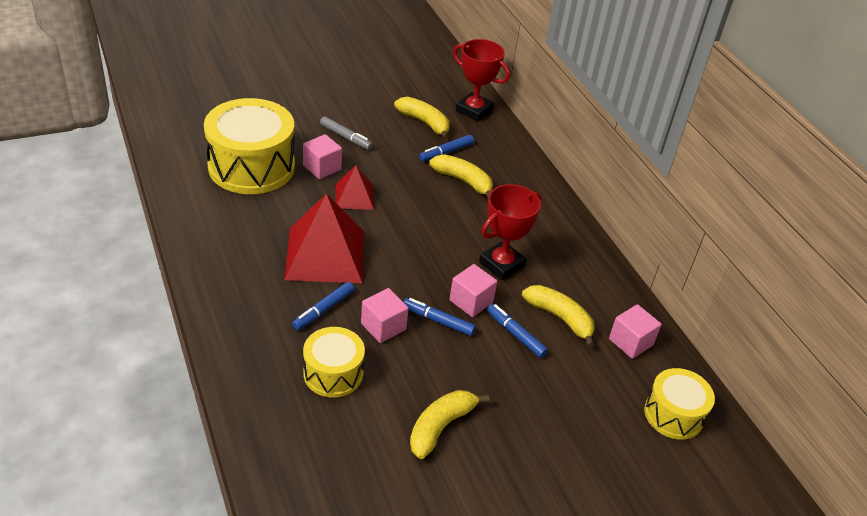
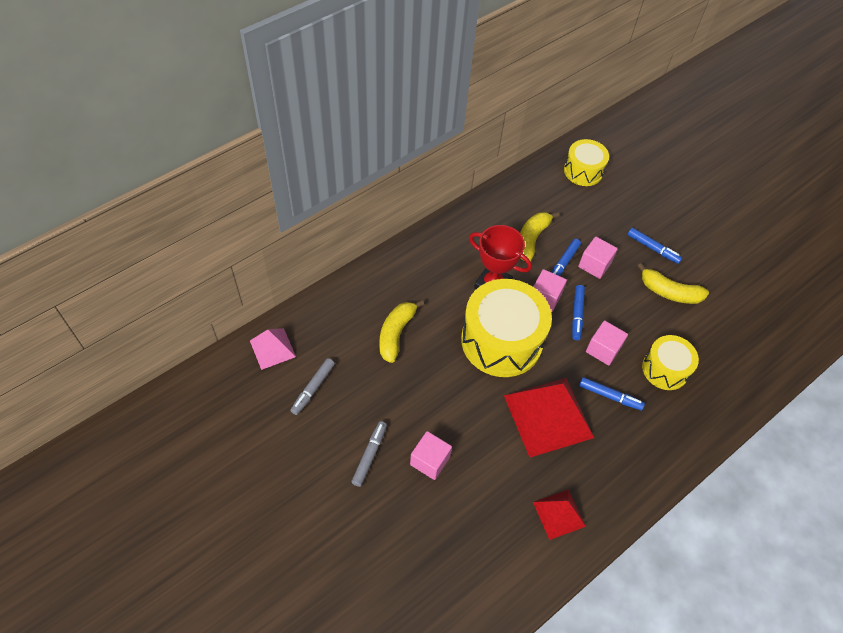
camera: 105 degrees left, 15 degrees up
yellow drum [204,98,295,194] -> yellow drum moved to [461,279,552,377]
red pyramid [335,165,374,210] -> red pyramid moved to [533,490,586,540]
yellow banana [394,97,450,140] -> grey marker [290,358,335,415]
blue marker [419,135,474,161] -> blue marker moved to [627,228,682,264]
red trophy [453,39,510,122] -> pink pyramid [250,328,296,370]
pink cube [609,304,661,359] -> pink cube moved to [578,237,618,279]

